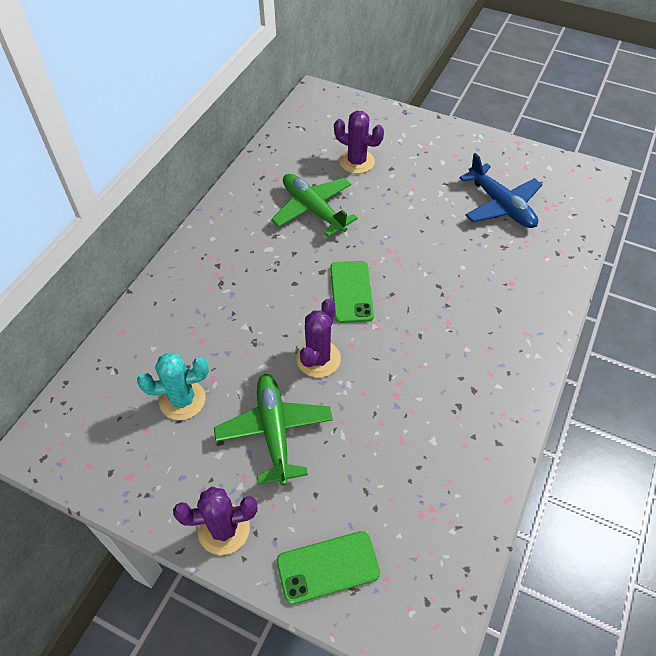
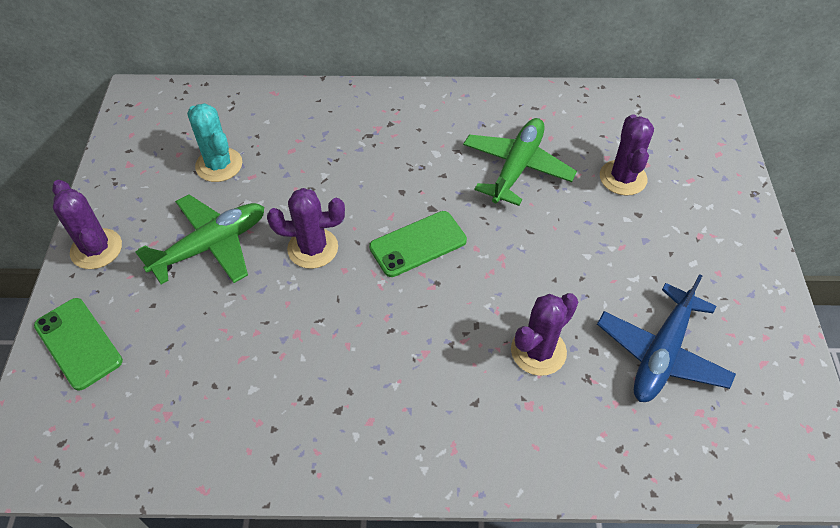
camera: 65 degrees right, 0 degrees up
none -> purple cactus [511,293,578,376]

